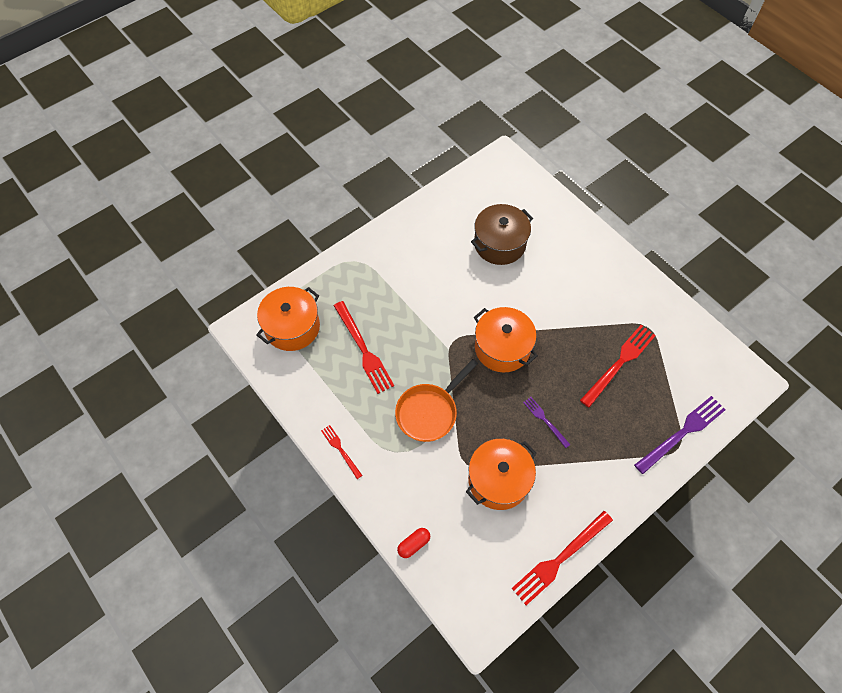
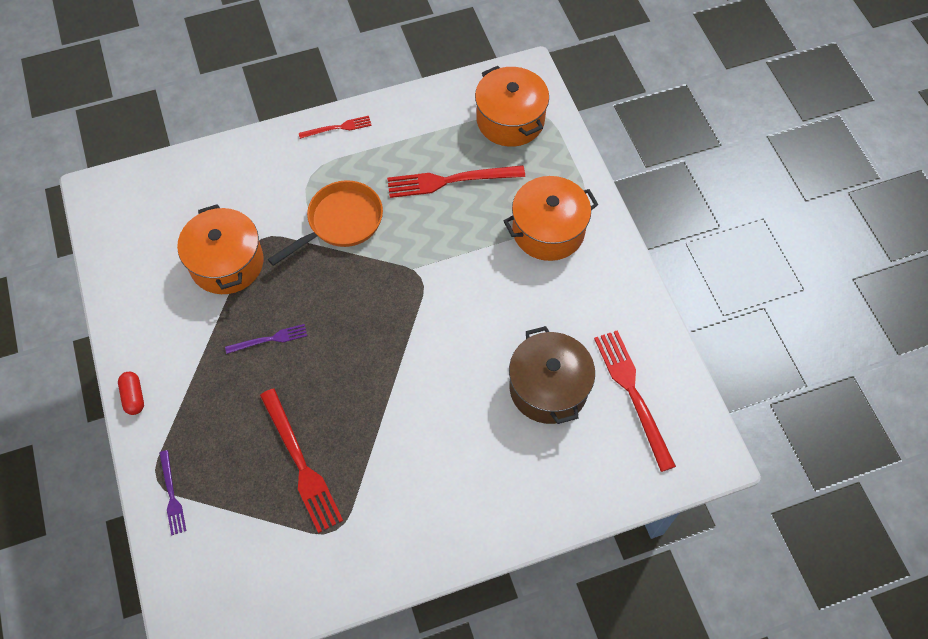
camera: 110 degrees right, 0 degrees up
orange pan [395,359,478,442] -> orange pan turned 75 degrees clockwise [268,180,383,266]
red capsule [397,528,430,558] -> red capsule moved to [118,372,144,415]
orange pot [474,307,538,372] -> orange pot moved to [503,176,598,261]
red fork [512,511,613,605] -> red fork moved to [594,330,676,472]
purple fork [634,396,726,474] -> purple fork [159,450,186,535], size x0.54

